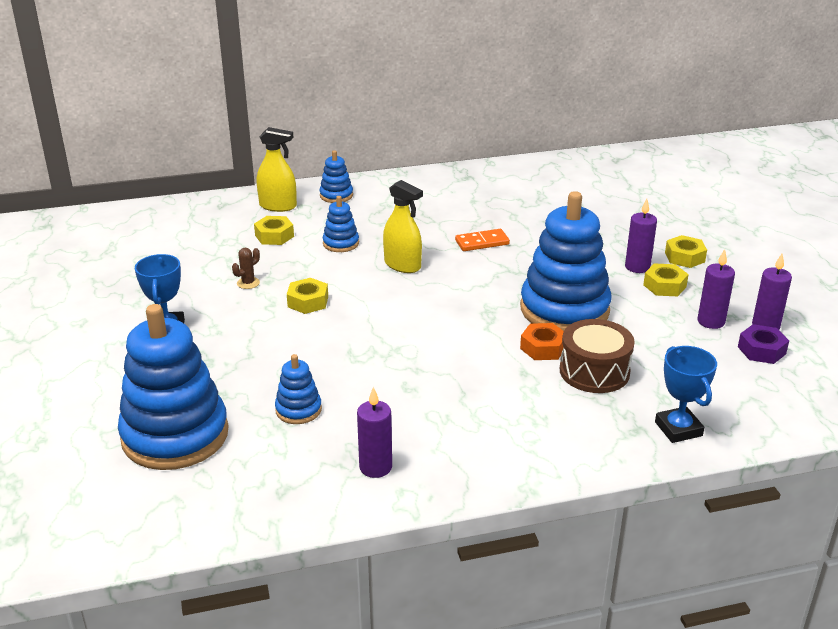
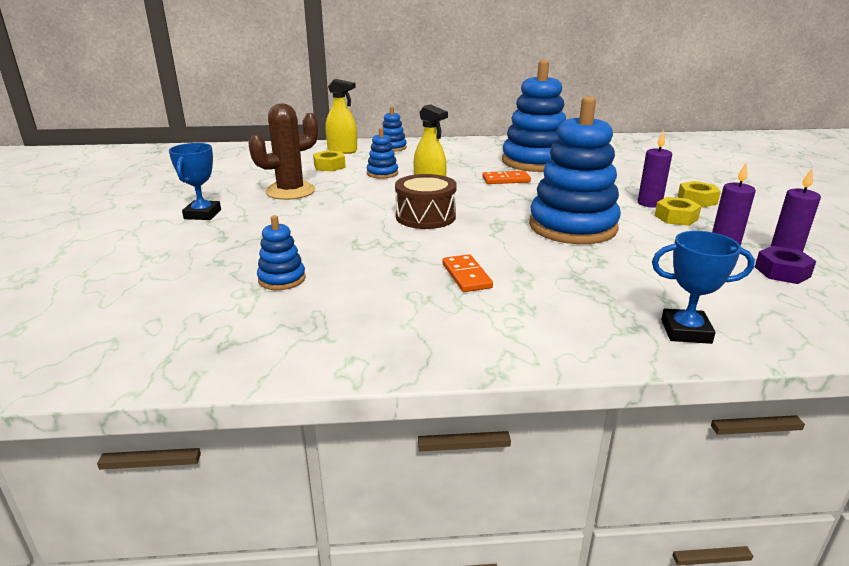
camera: 10 degrees right, 5 degrees down
blue stacking toy [118,304,229,470] -> blue stacking toy moved to [502,60,566,172]
brown cactus [232,248,260,289] -> brown cactus [248,104,318,200], size x2.43
yellow nut [287,278,328,314] -> none
purple candle [357,387,392,478] -> none
orange nut [520,323,564,360] -> none
brown drum [560,319,635,393] -> brown drum moved to [395,174,457,229]
blue trophy [655,346,717,443] -> blue trophy turned 75 degrees counterclockwise [652,231,755,344]
none -> orange domino [442,254,493,292]

